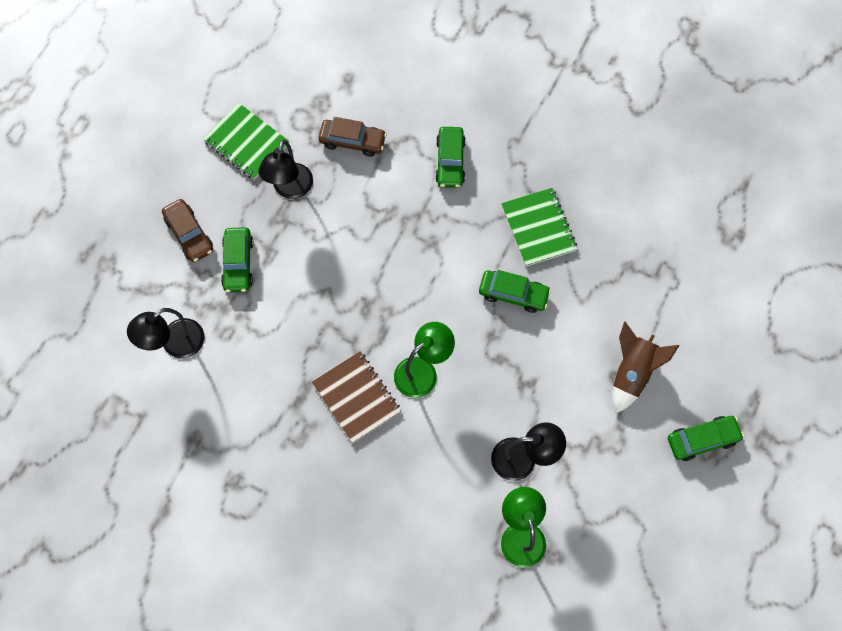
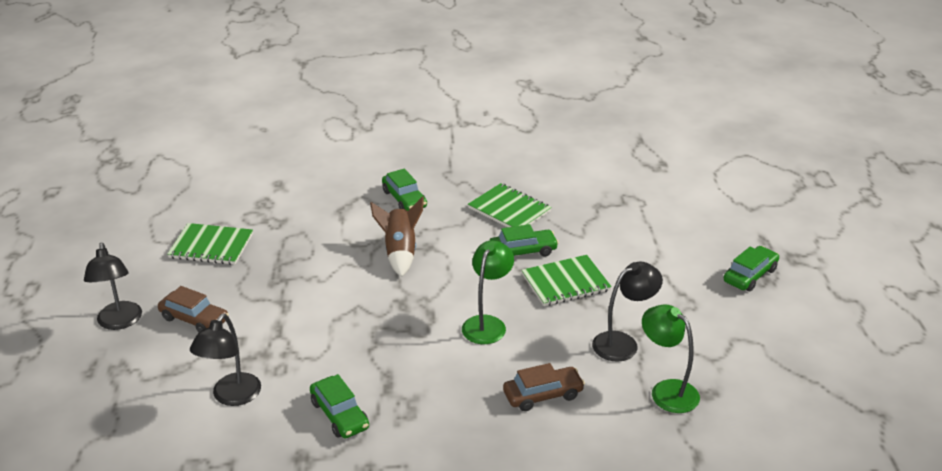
camera: 30 degrees left, 35 degrees down
green car [221,227,253,292] -> green car moved to [310,374,369,438]
black lamp [259,140,313,199] -> black lamp moved to [84,243,142,330]
brown notebook [312,351,401,443] -> none
brown car [318,117,387,157] -> brown car moved to [503,363,585,411]
brown rocket [612,321,679,413] -> brown rocket moved to [370,196,424,277]
none -> green notebook [522,255,612,306]

